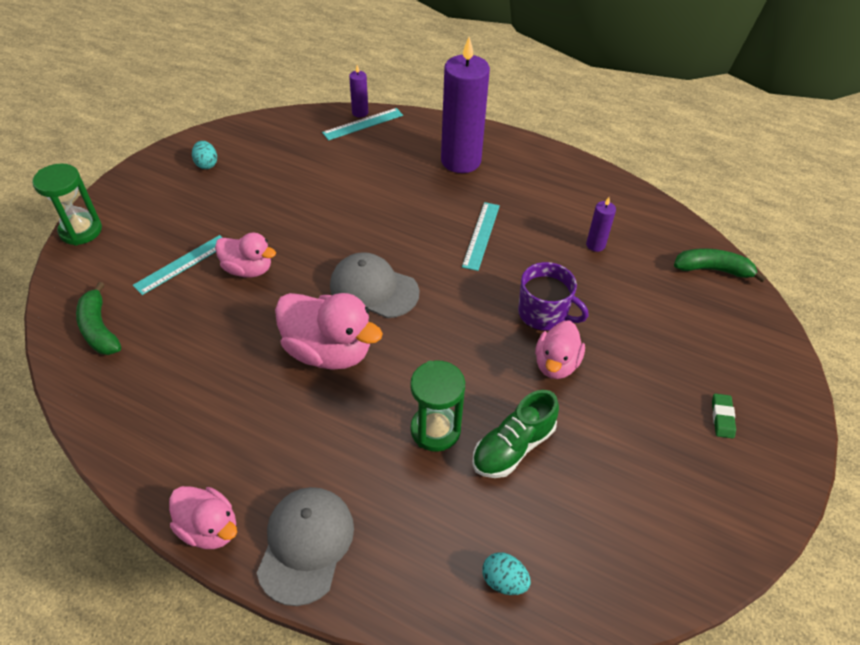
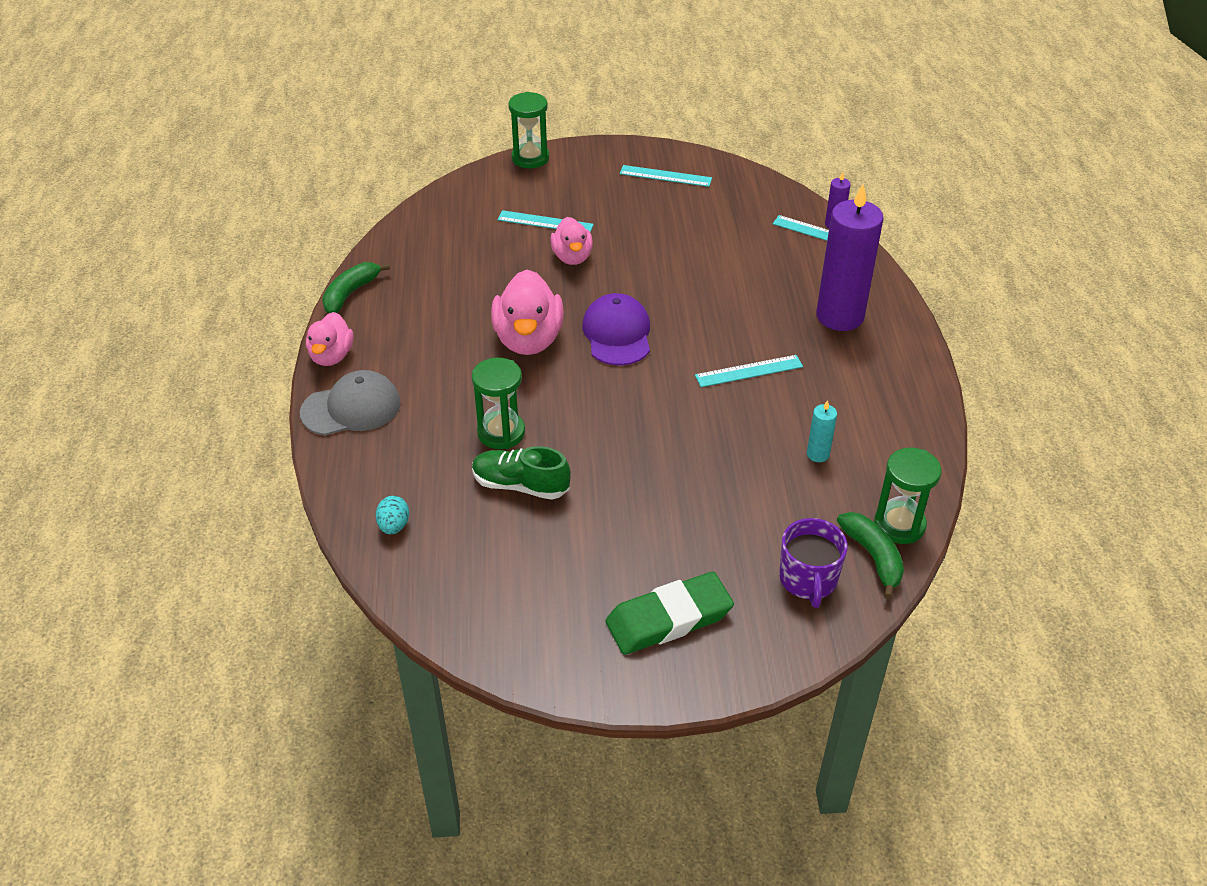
camera: 60 degrees right, 5 degrees down
green banana [76,282,121,355] -> green banana moved to [322,262,390,313]
turquoise egg [192,141,217,169] -> turquoise ruler [620,165,712,187]
grey cap [330,252,419,318] -> purple cap [582,293,650,366]
purple mug [518,262,589,331] -> purple mug moved to [779,518,848,608]
pink duck [535,320,585,379] -> none
purple candle [586,197,616,252] -> turquoise candle [807,400,837,462]
green eraser [712,394,736,439] -> green eraser [606,572,734,655], size x2.37
none -> green hourglass [874,448,941,544]

